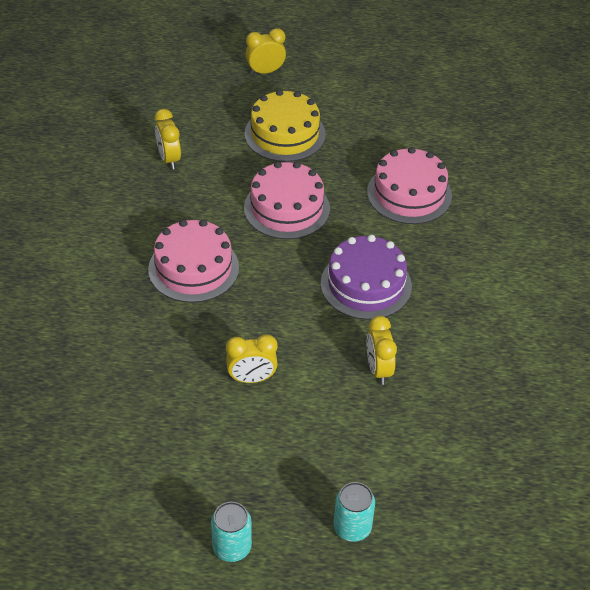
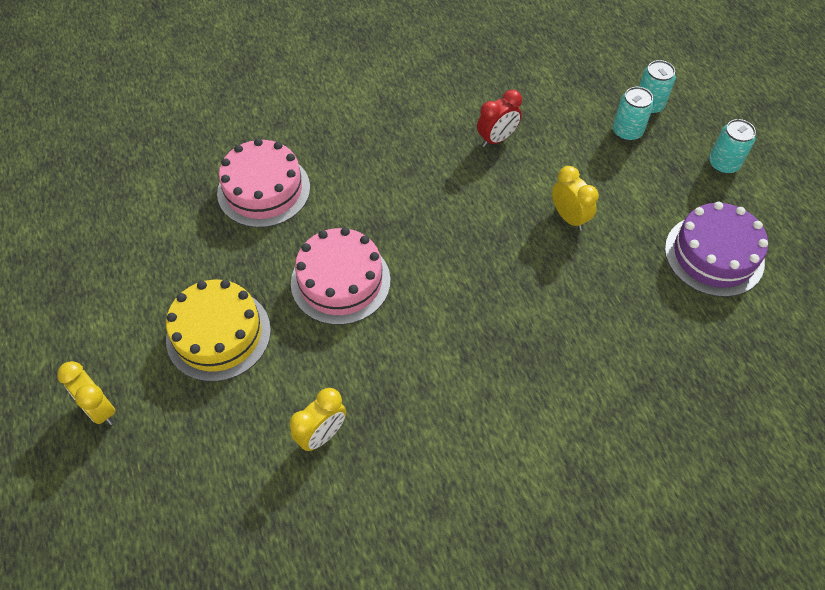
camera: 115 degrees left, 10 degrees up
pink cake [148,219,239,303] -> none
purple cake [321,235,412,320] -> purple cake moved to [665,201,768,297]
yellow clock [367,316,397,385] -> red clock [477,90,522,147]
none -> turquoise can [613,87,654,141]

